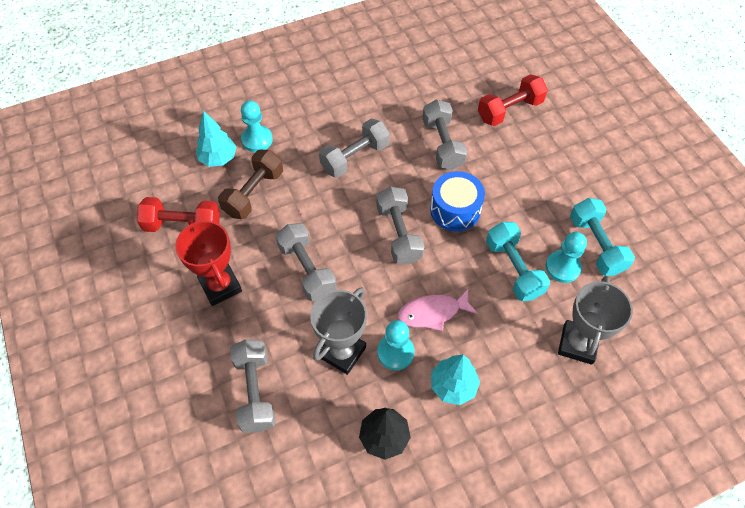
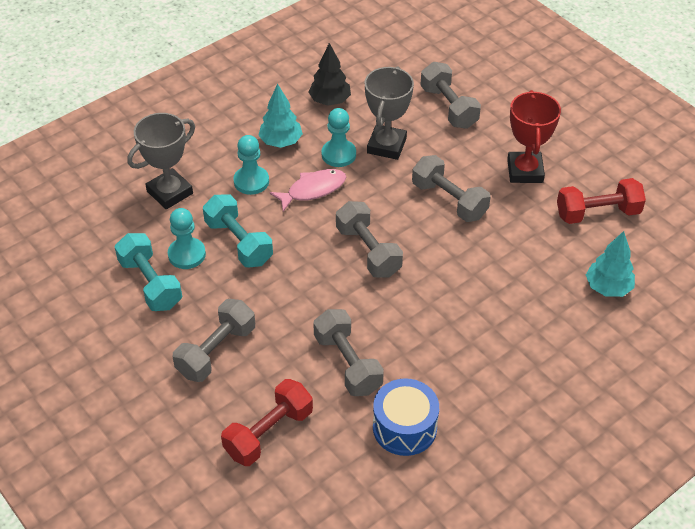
camera: 165 degrees right, 10 degrees down
red trophy [175,219,242,306] -> red trophy turned 45 degrees clockwise [507,90,561,183]
brown dumbbell [218,150,283,219] -> none
turquoise pawn [241,101,273,152] -> turquoise pawn moved to [234,135,269,195]
grey dumbbell [319,119,390,178] -> grey dumbbell moved to [173,299,255,382]
blue drum [430,171,485,232] -> blue drum moved to [373,379,439,456]
grey trophy [558,276,633,365] -> grey trophy turned 45 degrees clockwise [127,113,195,209]

